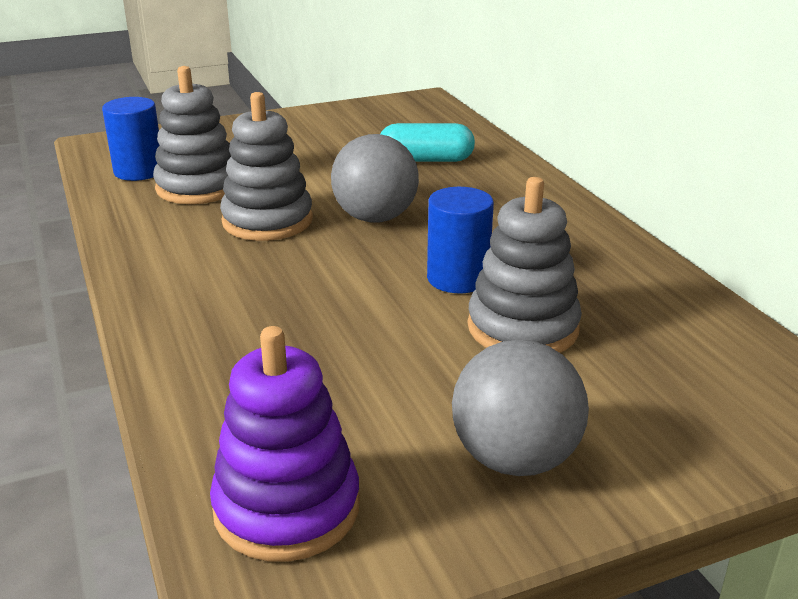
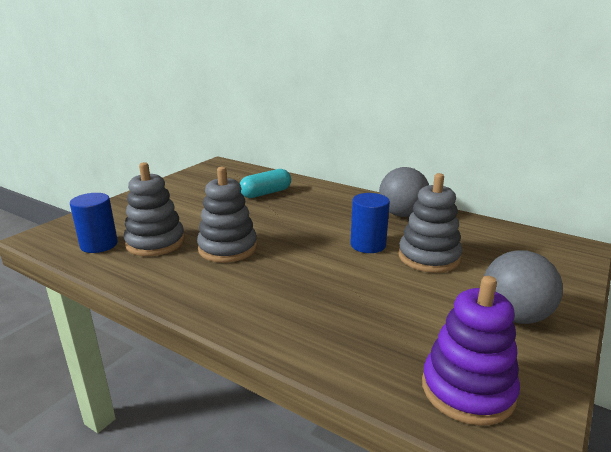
camera: 35 degrees left, 5 degrees down
grey ball [331,134,419,222] -> grey ball moved to [379,167,429,217]

